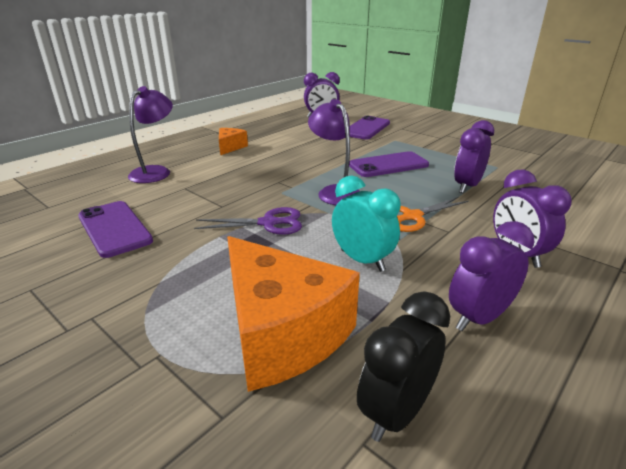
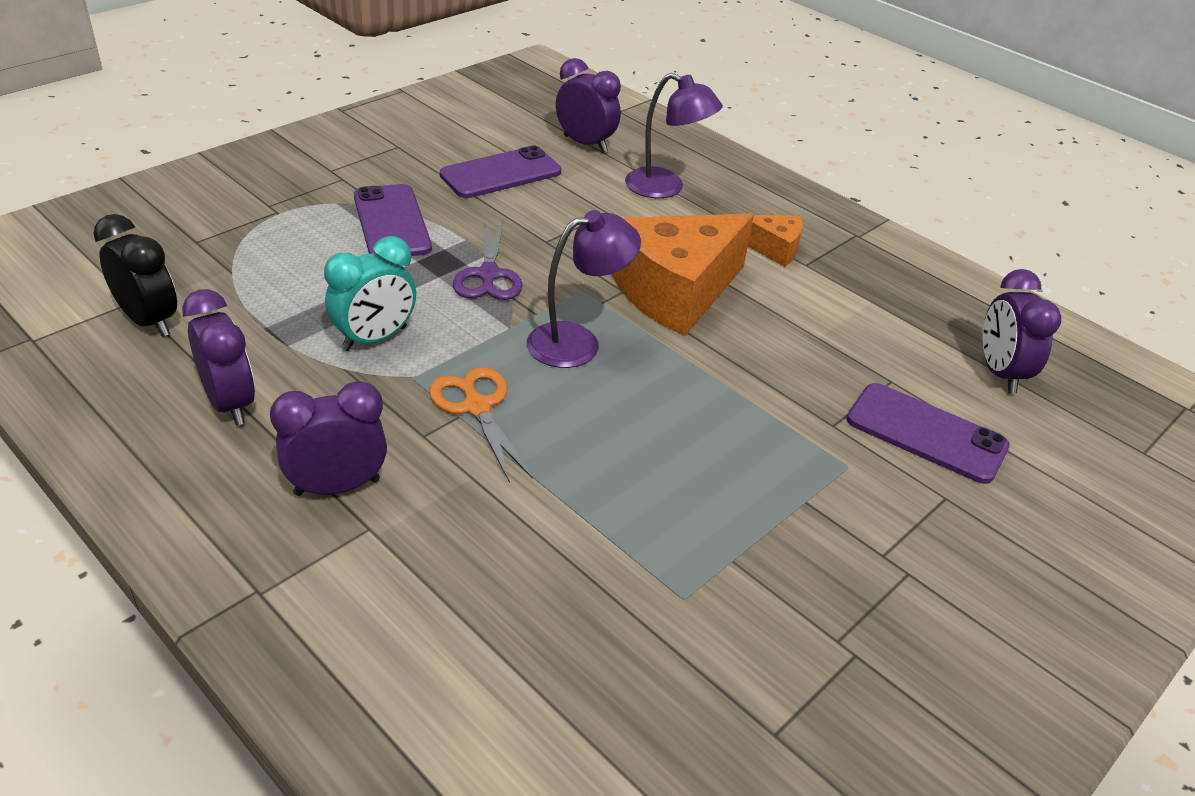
camera: 90 degrees right, 10 degrees up
orange cheese [227,236,360,392] -> orange cheese moved to [612,214,754,336]
purple phone [349,151,429,177] -> purple phone moved to [354,184,432,256]
purple clock [454,120,494,193] -> purple clock moved to [556,58,621,153]

